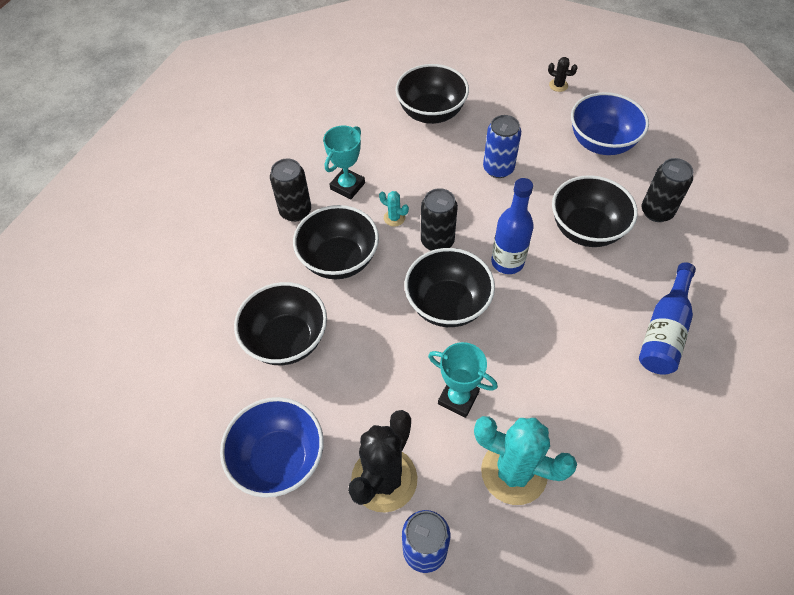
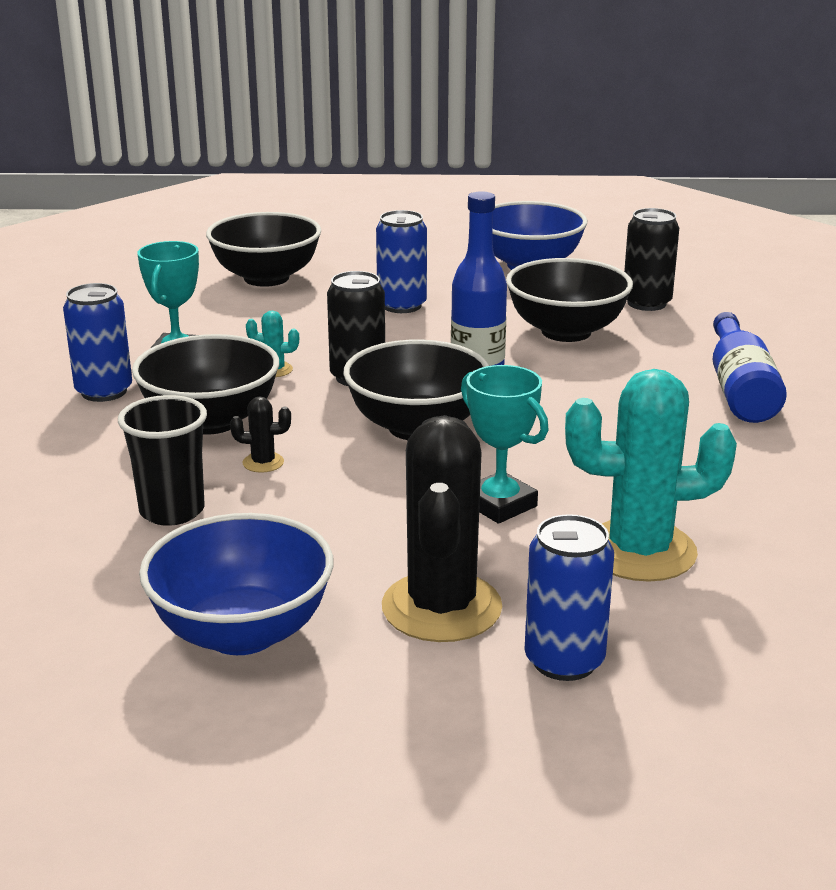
camera: 25 degrees left, 30 degrees down
black bowl [234,282,327,365] -> black cup [118,395,207,526]
black can [270,158,311,222] -> blue can [63,283,132,402]
turquoise trophy [428,342,498,418] -> turquoise trophy turned 45 degrees clockwise [461,365,549,524]
black cactus [548,57,578,92] -> black cactus moved to [230,396,291,473]

